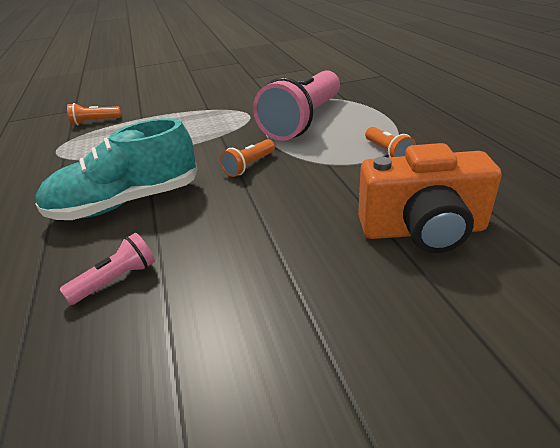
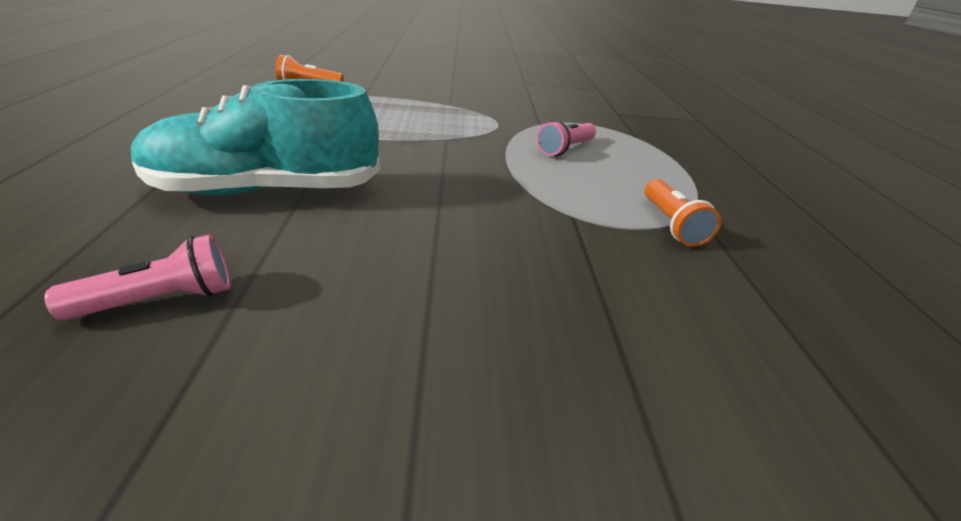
camera: 10 degrees right, 0 degrees up
orange flashlight [220,139,275,177] -> none
pink flashlight [253,70,340,141] -> pink flashlight [537,120,596,156], size x0.43
orange camera [358,143,502,253] -> none

